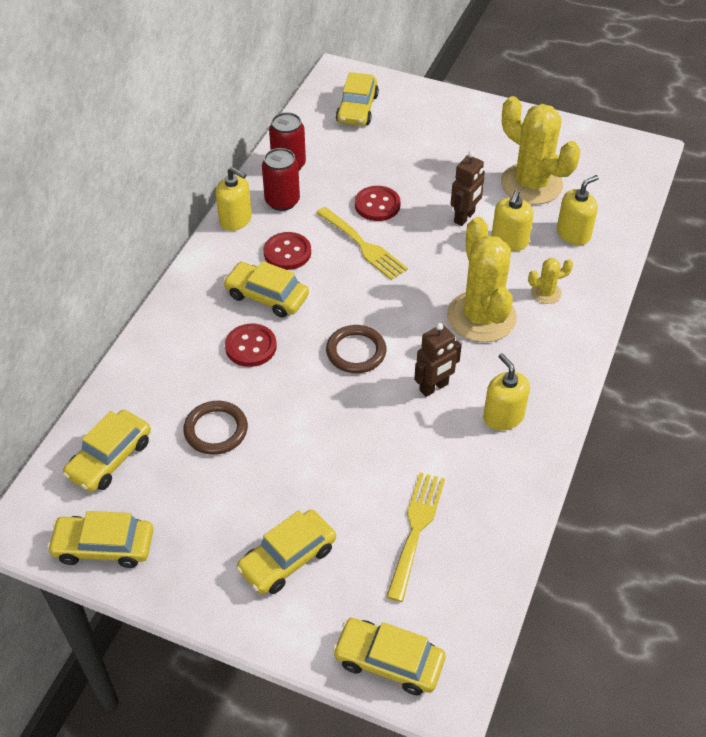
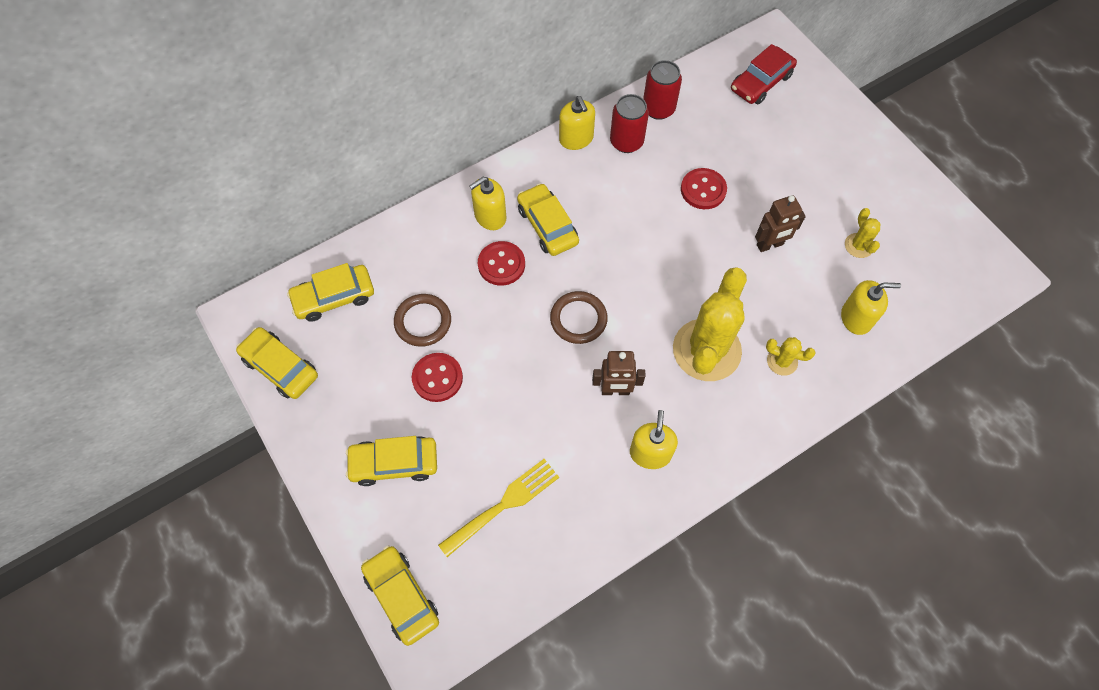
camera: 35 degrees right, 15 degrees up
red button [264,232,311,270] -> red button moved to [412,353,463,402]
yellow fork [316,207,408,280] -> none
yellow car [336,72,379,126] -> red car [731,44,797,104]
yellow soap dispenser [491,190,534,251] -> yellow soap dispenser moved to [469,177,507,230]
yellow cactus [501,96,580,205] -> yellow cactus [845,208,881,258], size x0.45

